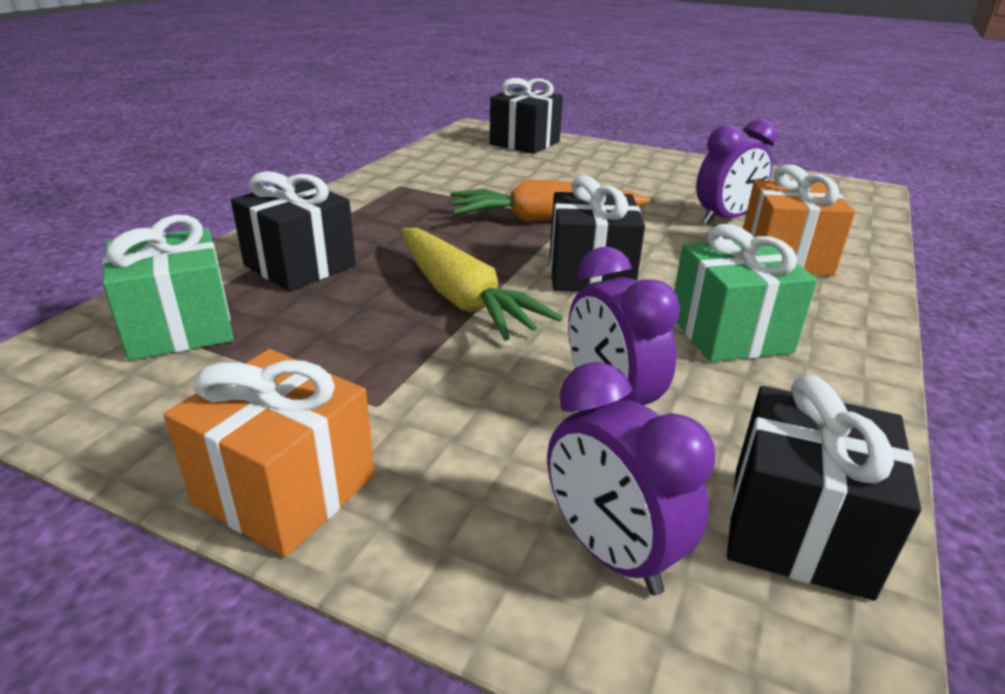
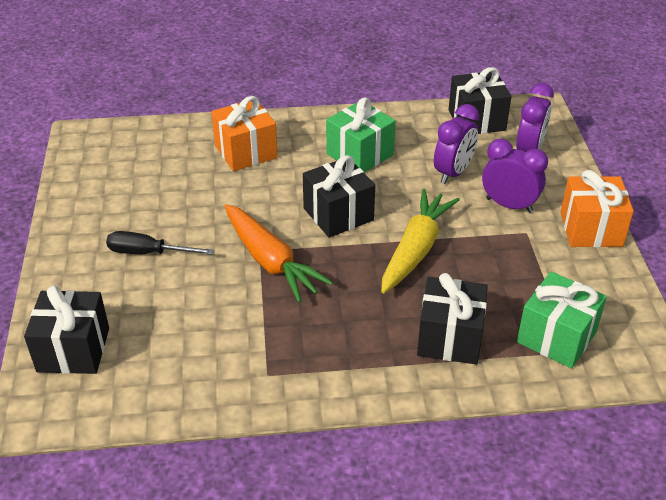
camera: 120 degrees left, 10 degrees up
purple clock [696,119,777,225] -> purple clock moved to [482,139,548,213]
none -> black screwdriver [106,231,214,255]

